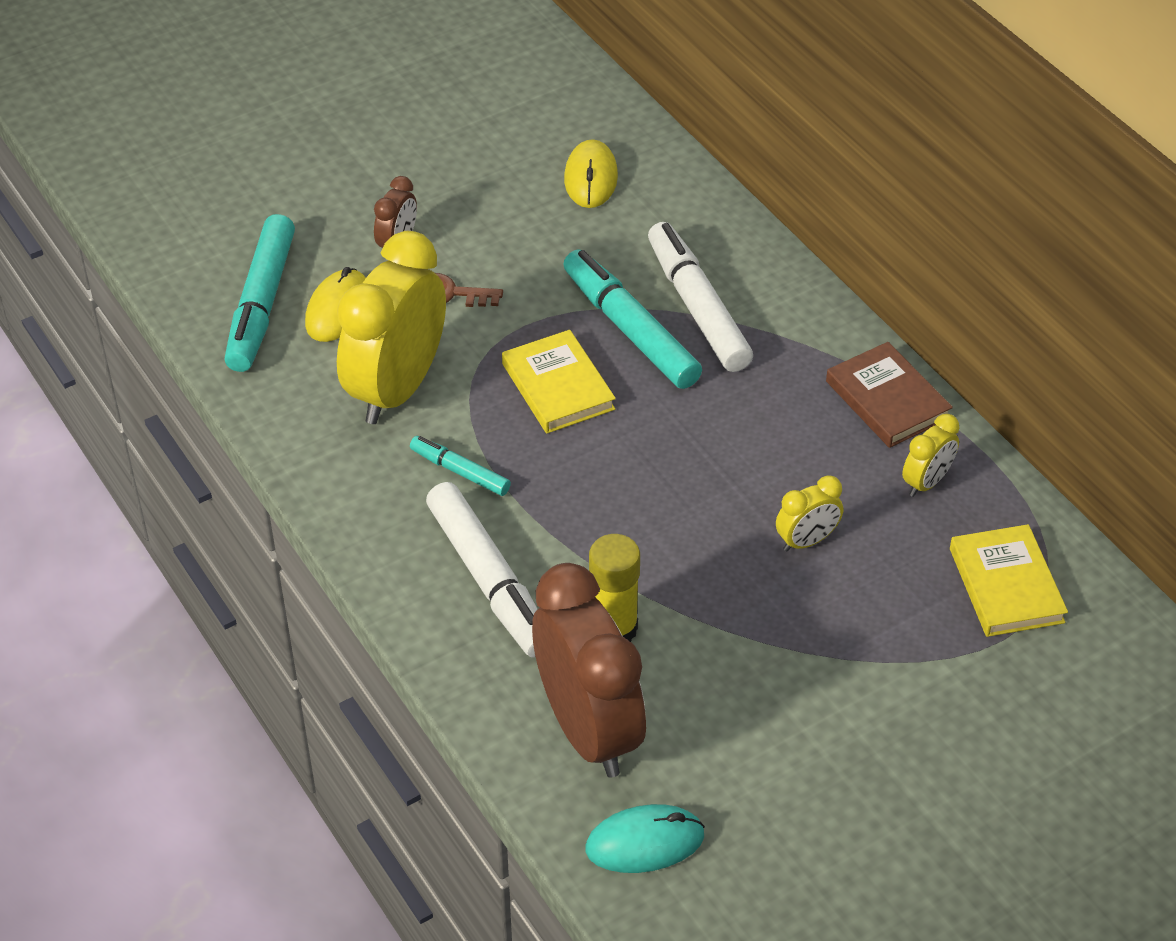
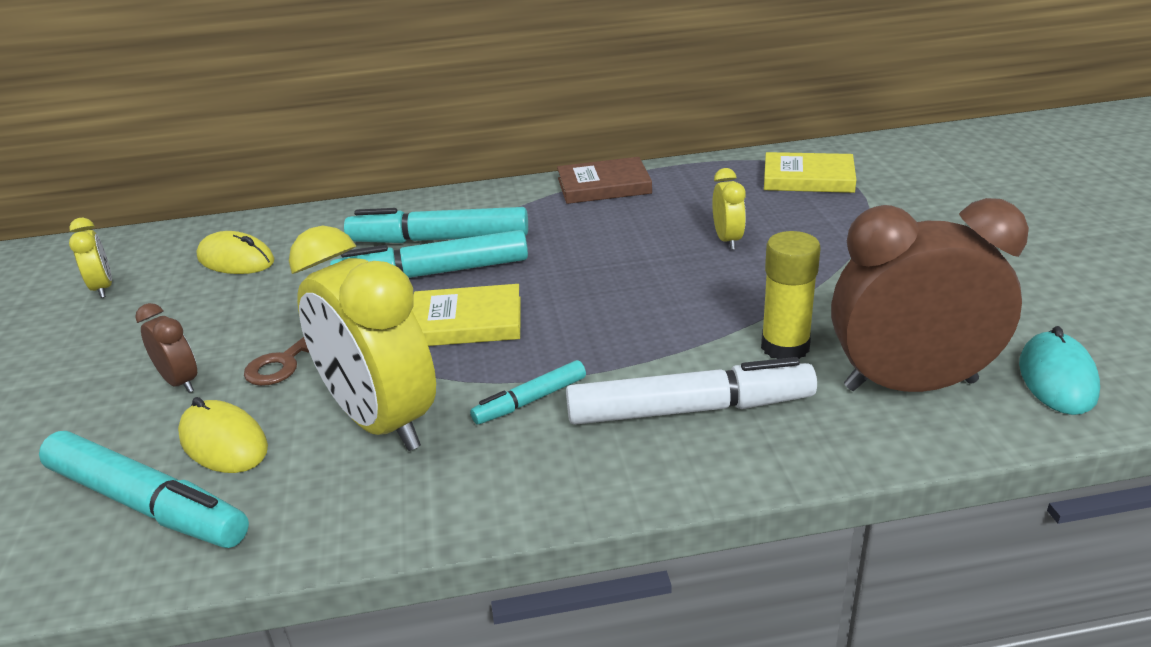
camera: 65 degrees left, 15 degrees down
white marker [648,222,753,372] -> turquoise marker [344,207,528,243]
yellow clock [902,414,960,497] -> yellow clock moved to [69,218,112,298]

